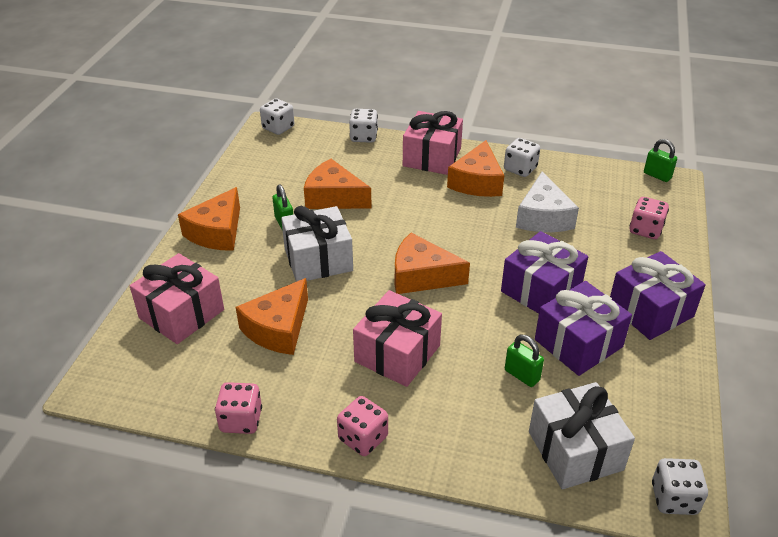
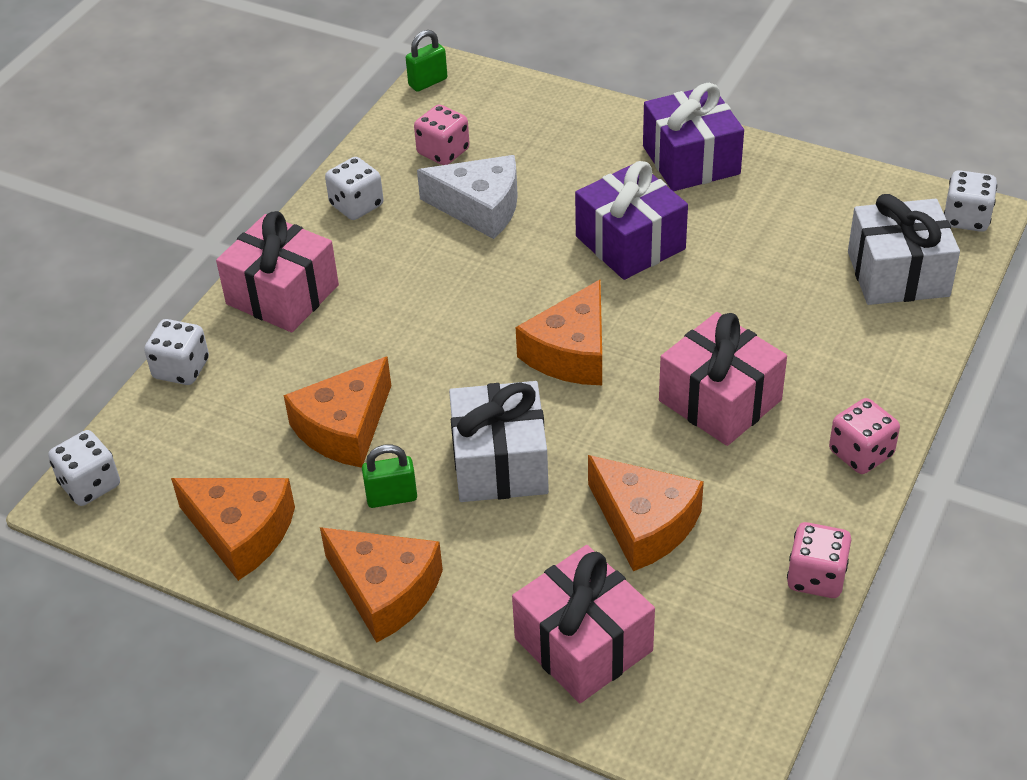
camera: 75 degrees left, 5 degrees up
orange cheese [447,140,504,197] -> orange cheese moved to [171,478,295,581]
green padlock [505,335,544,387] -> none
purple gift [535,281,632,376] -> none
pink dice [629,197,669,239] -> pink dice moved to [414,104,470,165]

